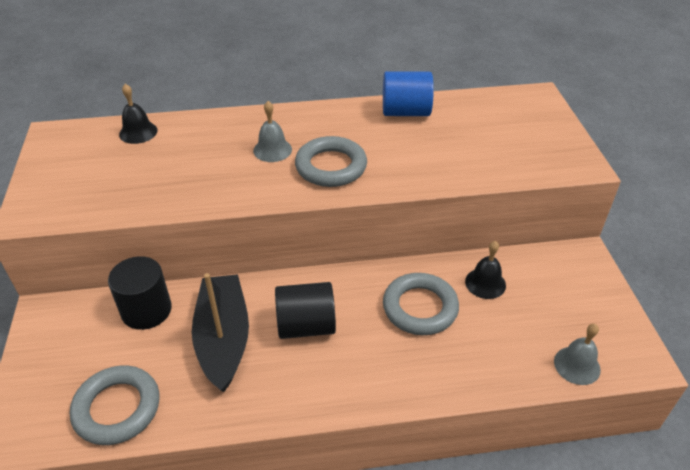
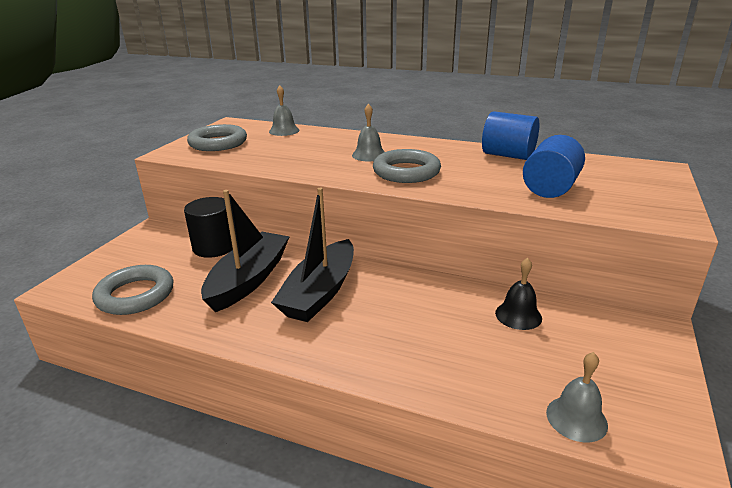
camera: 30 degrees right, 15 degrees down
black bell [119,84,157,144] -> grey bell [269,85,299,136]
black cylinder [275,282,336,339] -> black boat [271,188,354,322]
grey ring [383,273,459,335] -> grey ring moved to [187,124,247,151]
none -> blue cylinder [523,135,585,198]

